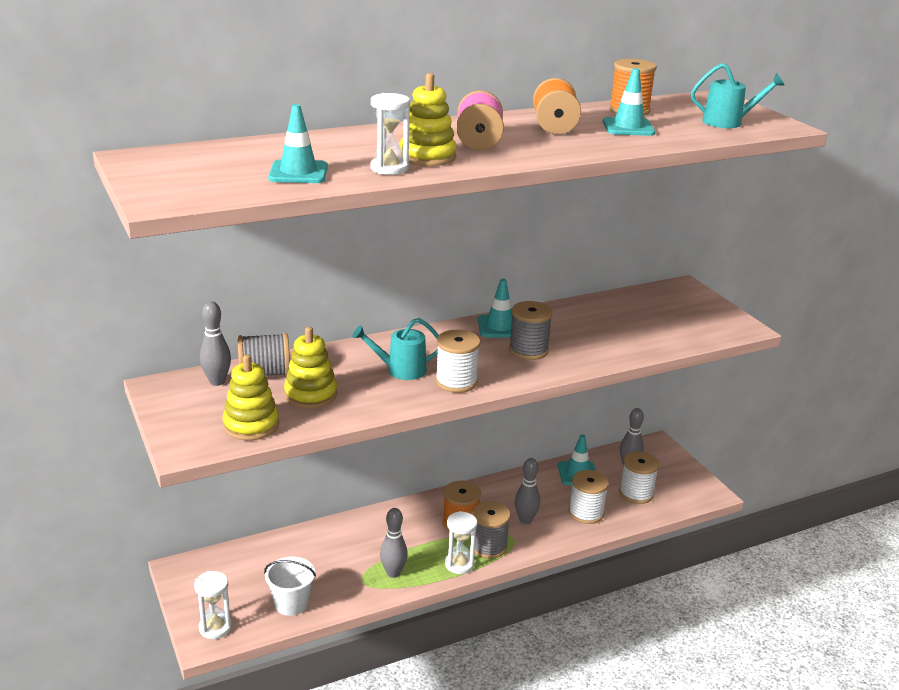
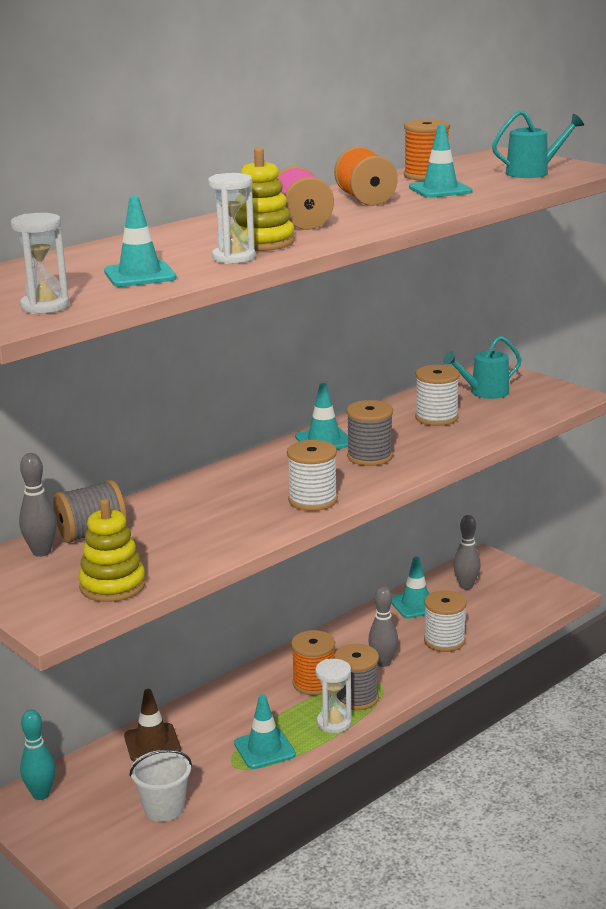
camera: 15 degrees left, 5 degrees down
white hourglass [194,571,232,639] -> white hourglass moved to [11,213,69,314]
yellow stacking toy [284,327,337,409] -> none
turquoise watering can [352,318,439,380] -> turquoise watering can moved to [443,336,522,399]
grey bowling pin [380,508,408,578] -> turquoise traffic cone [234,694,296,769]
white spool [619,451,659,504] -> white spool moved to [415,365,460,426]
none -> turquoise bowling pin [20,709,55,800]
none -> brown traffic cone [124,689,181,762]

